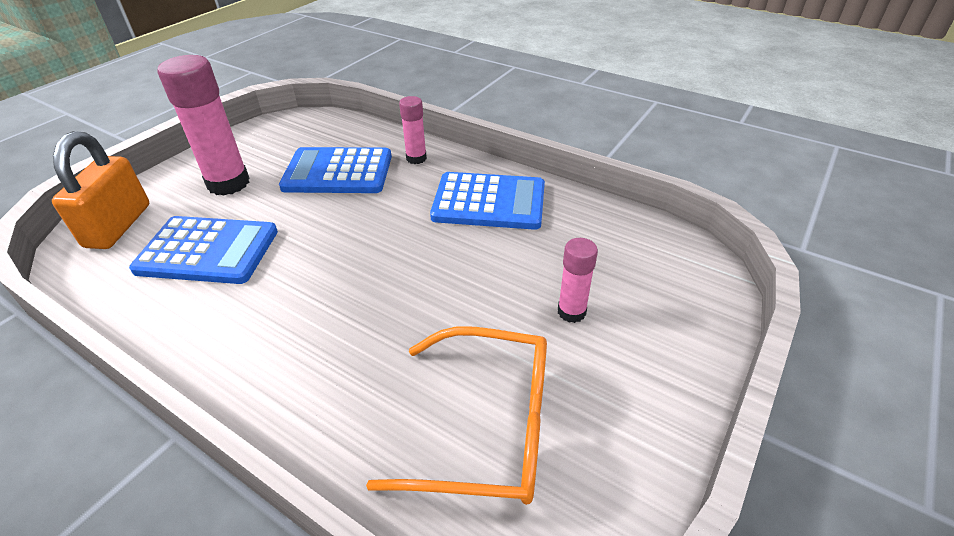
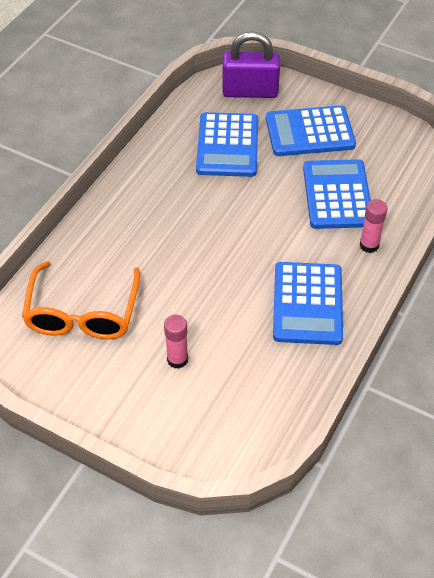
camera: 85 degrees right, 10 degrees up
orange padlock [52,131,149,249] -> purple padlock [222,31,280,98]
pink glue stick [158,55,250,196] -> blue calculator [266,105,356,156]

